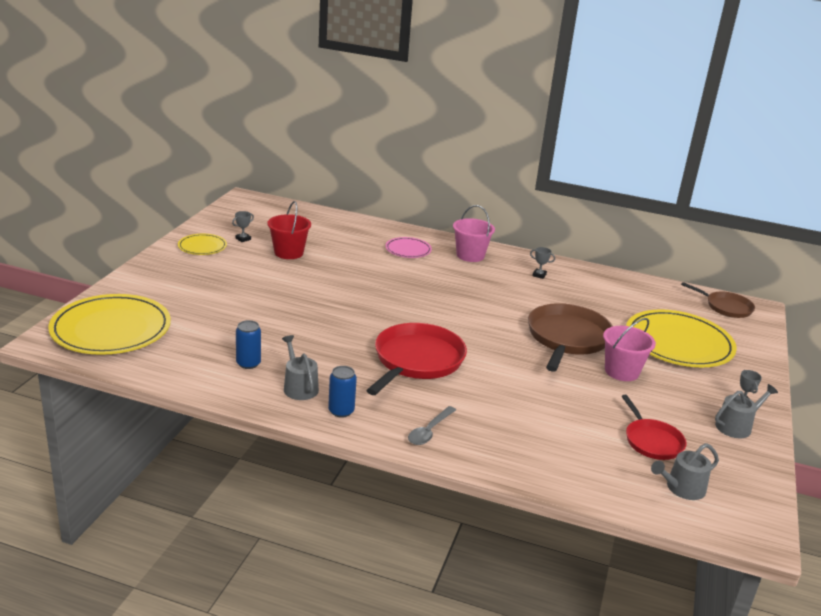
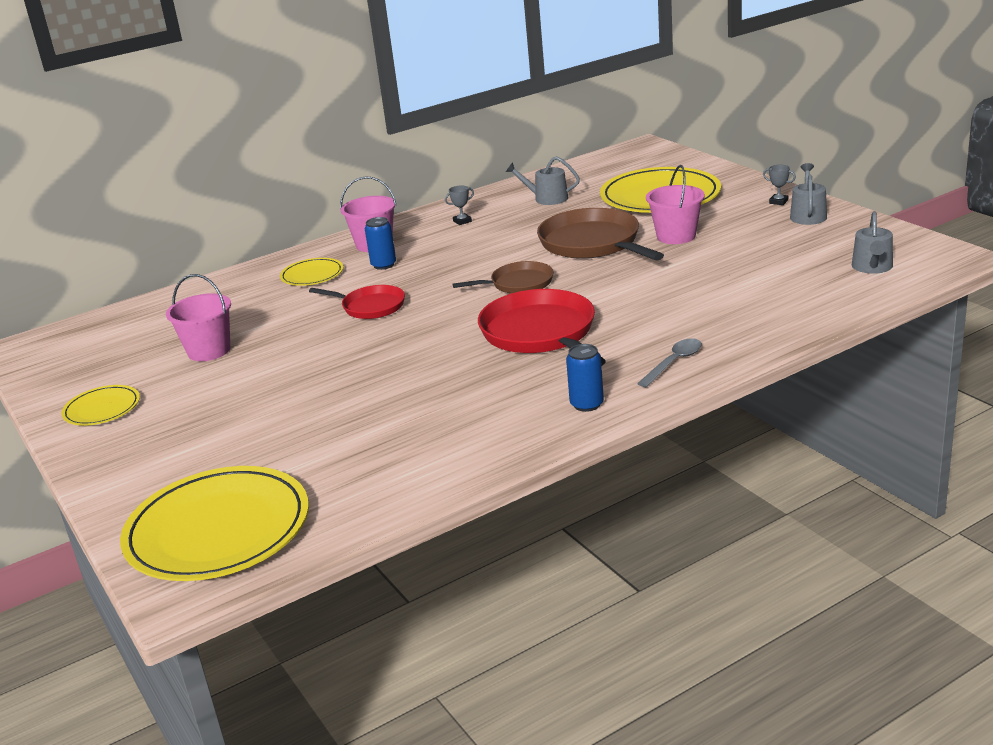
camera: 45 degrees left, 0 degrees up
grey trophy [232,211,254,242] -> none
blue can [236,320,261,369] -> blue can moved to [365,217,396,270]
red bucket [268,201,311,259] -> pink bucket [166,274,231,361]
grey watering can [282,335,319,400] -> grey watering can moved to [506,156,580,205]
pink plate [385,237,432,258] -> yellow plate [280,258,343,286]
grey spoon [408,406,456,445] -> grey spoon turned 120 degrees counterclockwise [637,338,702,387]
red pan [621,394,687,460] -> red pan moved to [309,285,405,319]
brown pan [681,282,755,318] -> brown pan moved to [452,261,554,293]

